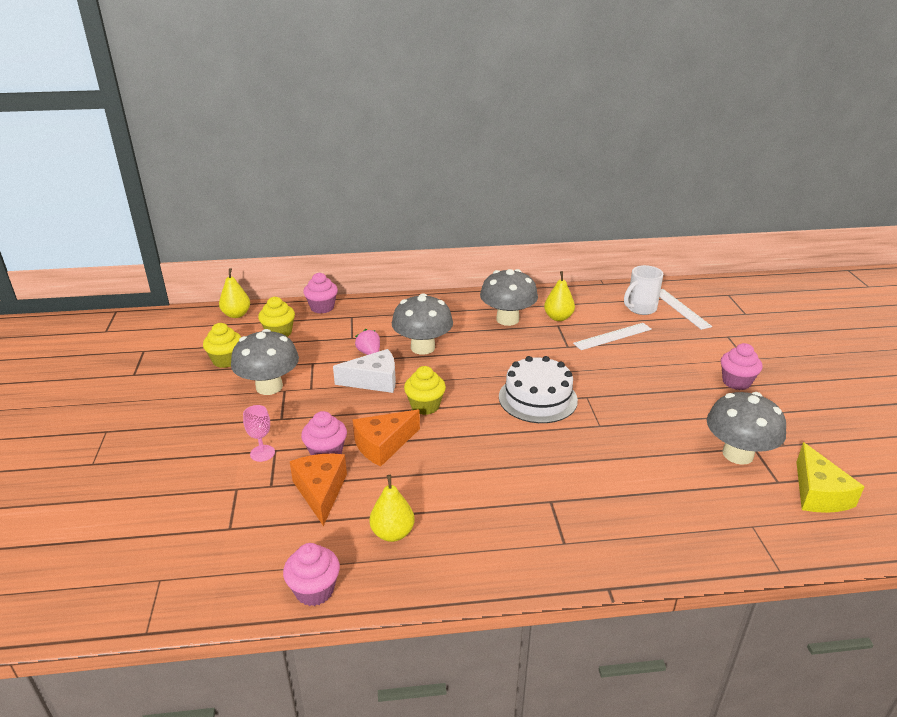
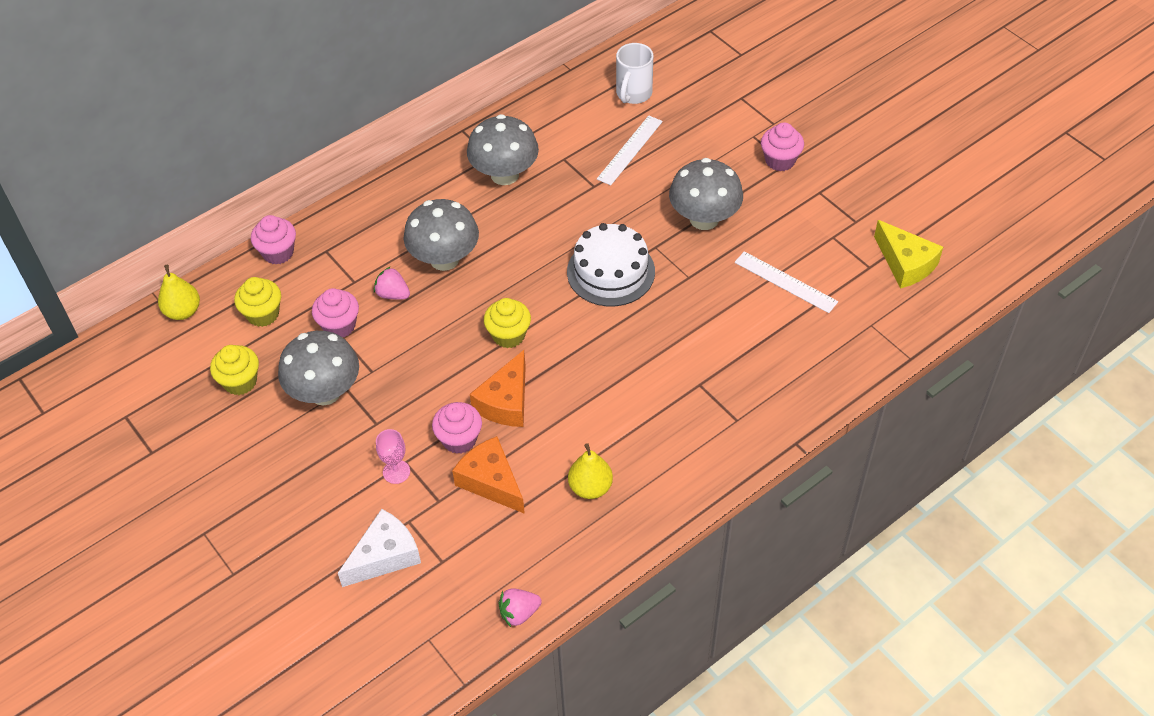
camera: 30 degrees left, 20 degrees up
pink cupcake [283,543,340,606] -> pink cupcake moved to [312,288,359,337]
white cheese [333,349,396,393] -> white cheese moved to [338,509,421,587]
yellow pear [544,271,575,321] -> none
white ruler [659,289,712,330] -> white ruler moved to [735,251,838,313]
grey mushroom [707,392,786,465] -> grey mushroom moved to [669,158,743,230]
none -> pink strawberry [498,588,542,627]

